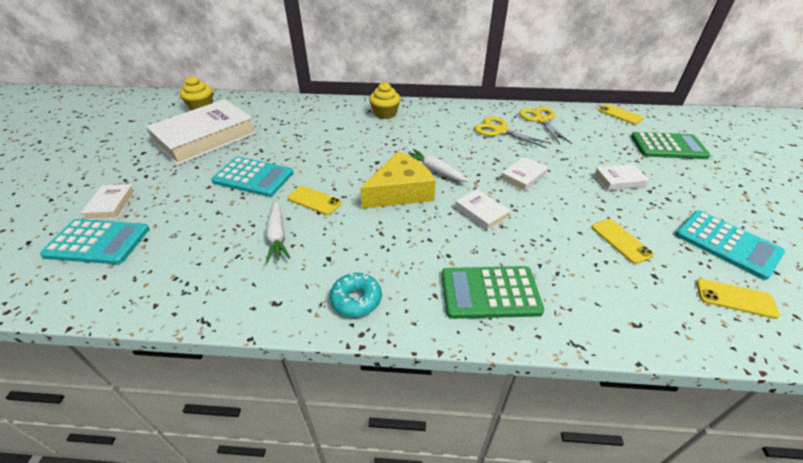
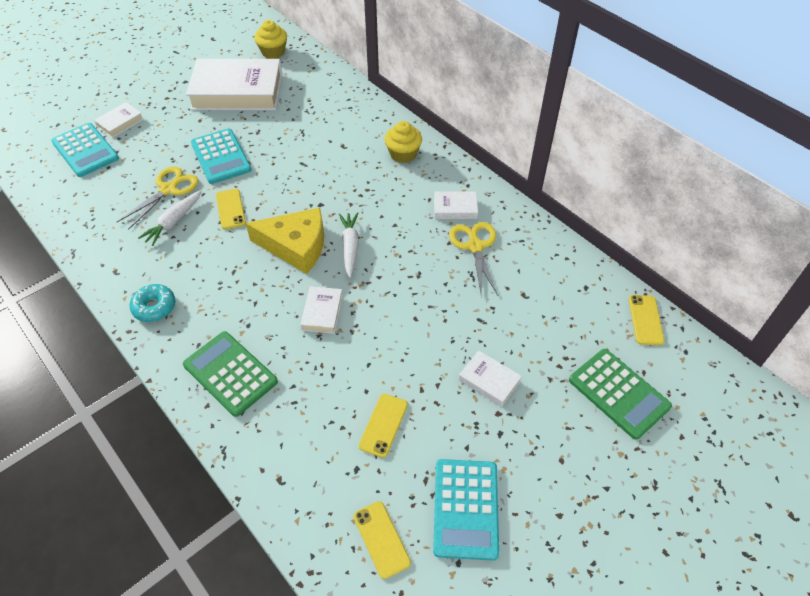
camera: 45 degrees right, 10 degrees up
white book [500,157,548,192] -> white book moved to [434,191,478,219]
yellow scissors [519,107,572,144] -> yellow scissors moved to [117,166,199,230]

